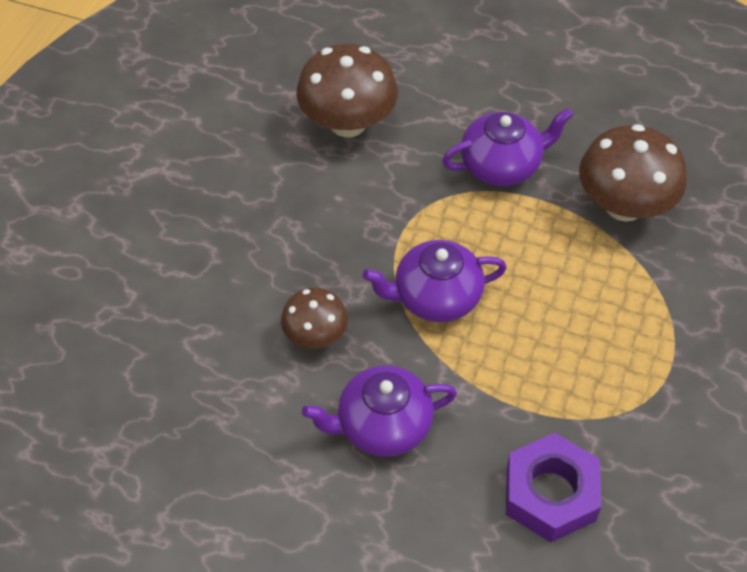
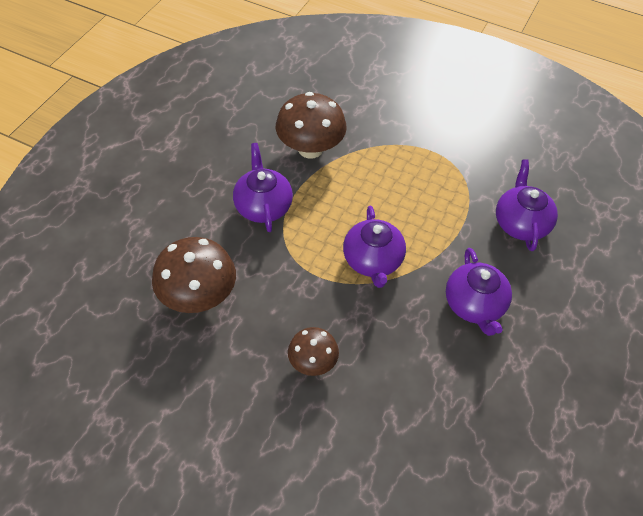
camera: 85 degrees left, 0 degrees up
brown mushroom [281,288,348,348] -> brown mushroom moved to [288,327,339,376]
purple nut [506,433,601,542] -> purple teapot [496,159,558,251]

